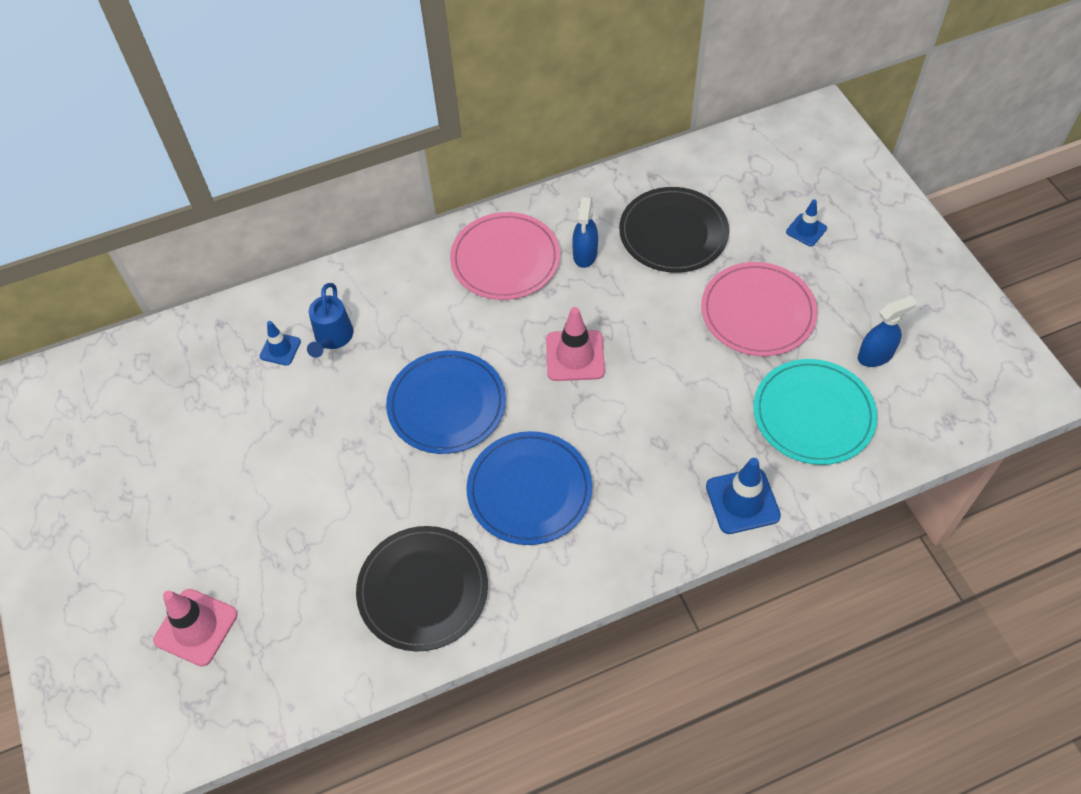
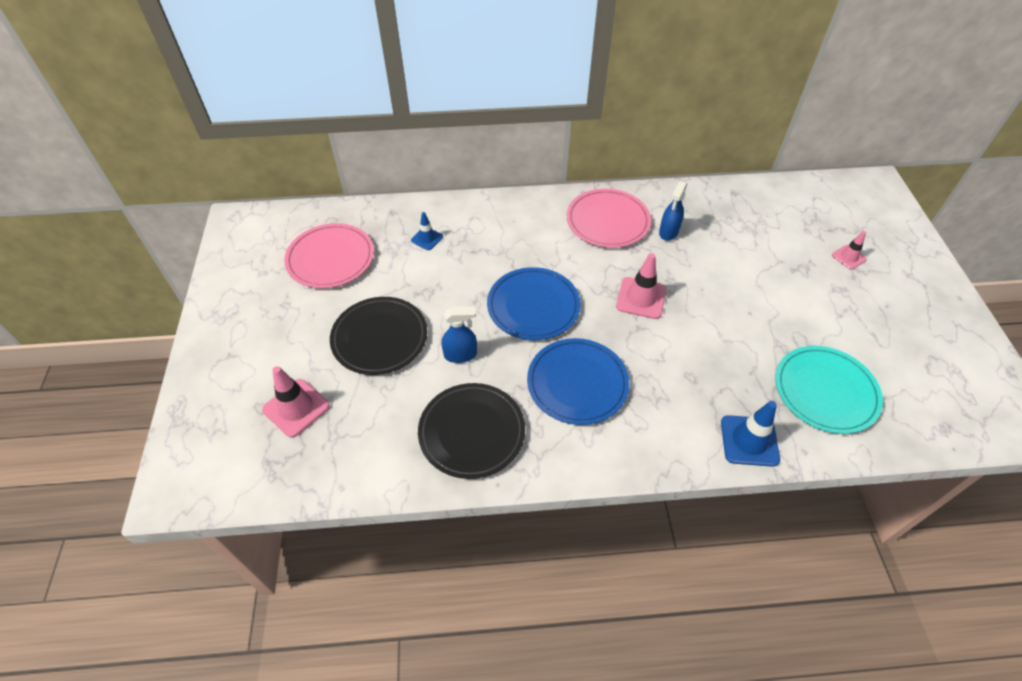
camera: 15 degrees right, 5 degrees down
blue watering can [307,283,353,358] -> none
black plate [619,187,729,273] -> black plate moved to [330,297,428,375]
pink plate [701,262,818,356] -> pink plate moved to [284,223,374,288]
blue traffic cone [786,199,827,246] -> pink traffic cone [832,231,867,270]
blue spray bottle [858,295,917,367] -> blue spray bottle moved to [441,307,477,363]

